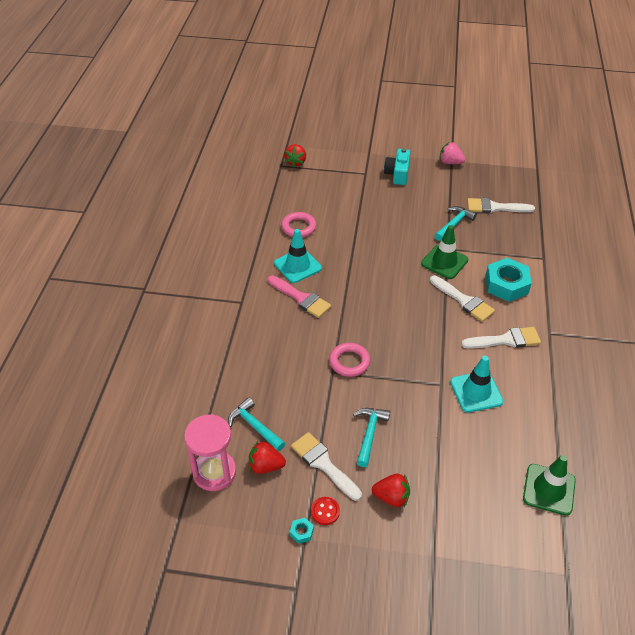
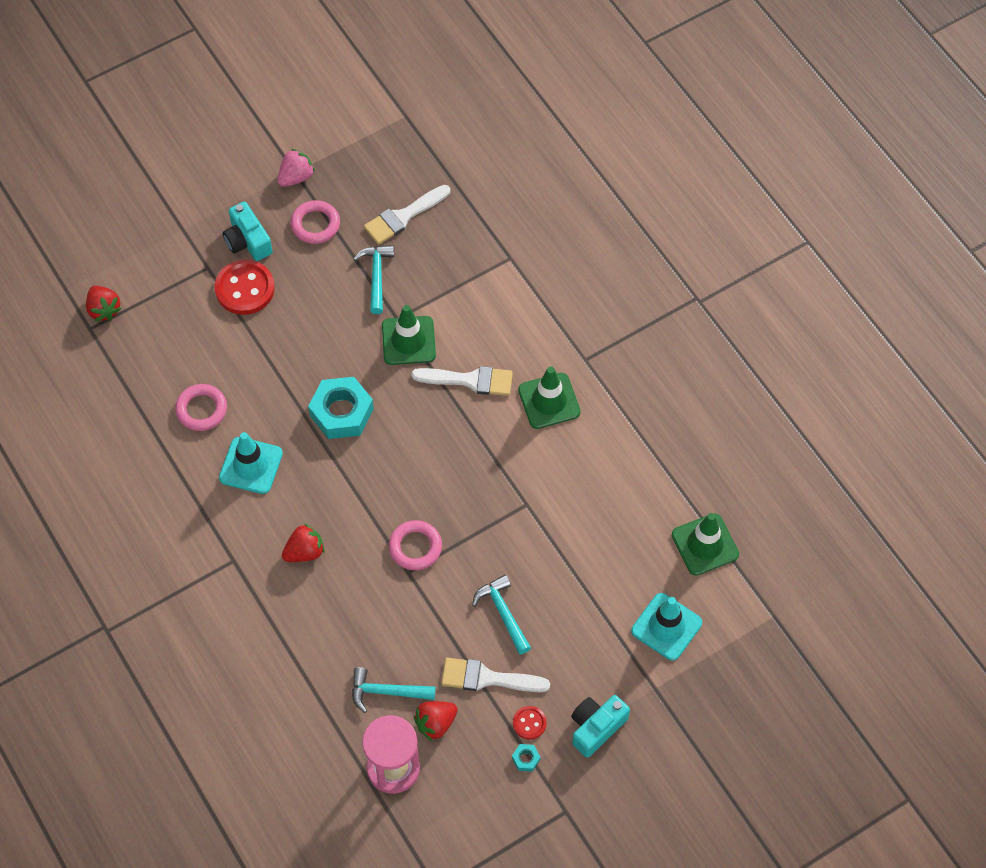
camera: 40 degrees left, 15 degrees up
pink brush [268,275,331,318] -> none
red strawberry [372,474,410,507] -> red strawberry moved to [282,523,325,562]
pink strawberry [440,142,465,164] -> pink strawberry turned 150 degrees clockwise [278,149,315,187]
turquoise traffic cone [450,356,503,413] -> turquoise traffic cone moved to [631,593,702,661]
white brush [461,327,541,349] -> green traffic cone [518,366,581,429]
turquoise nut [486,258,532,302] -> turquoise nut moved to [308,377,374,439]
none -> red button [215,260,275,315]
none -> pink ring [291,200,340,244]
none -> turquoise camera [571,695,630,758]

